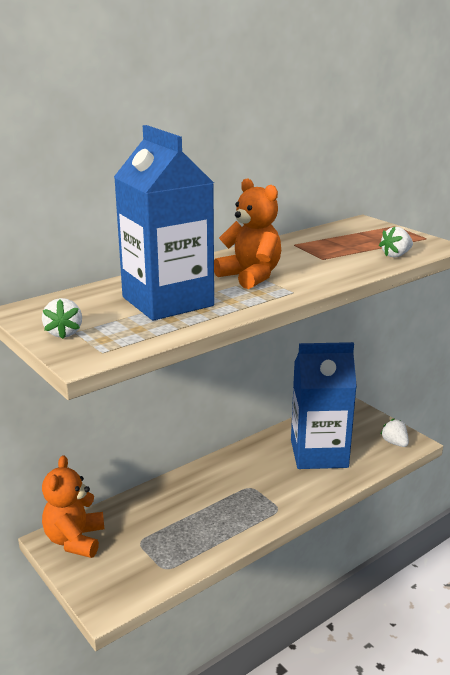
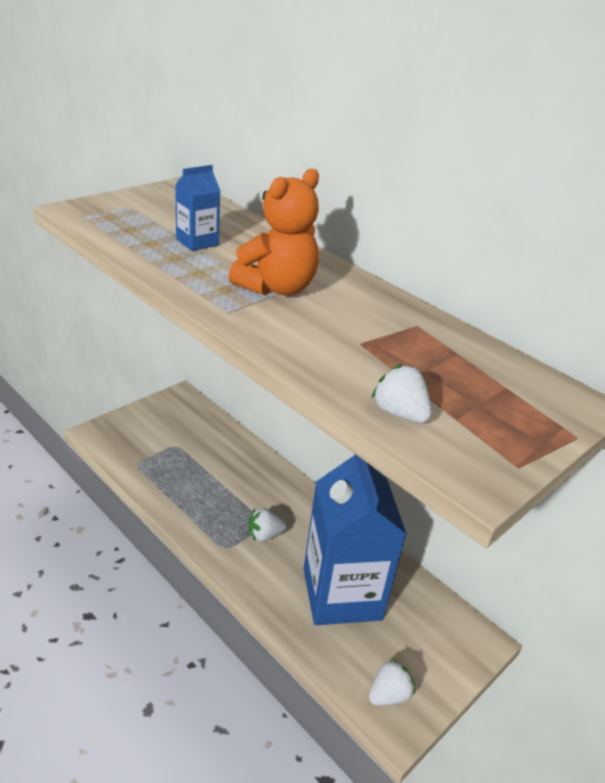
camera: 80 degrees right, 10 degrees up
white strawberry [42,298,82,339] -> white strawberry moved to [249,508,287,542]
orange teddy bear [42,455,104,558] -> none
blue carton [114,125,214,321] -> blue carton [175,165,220,251], size x0.43

